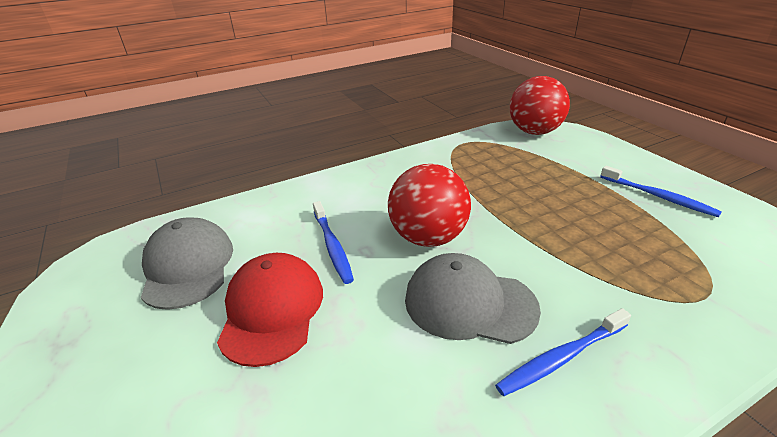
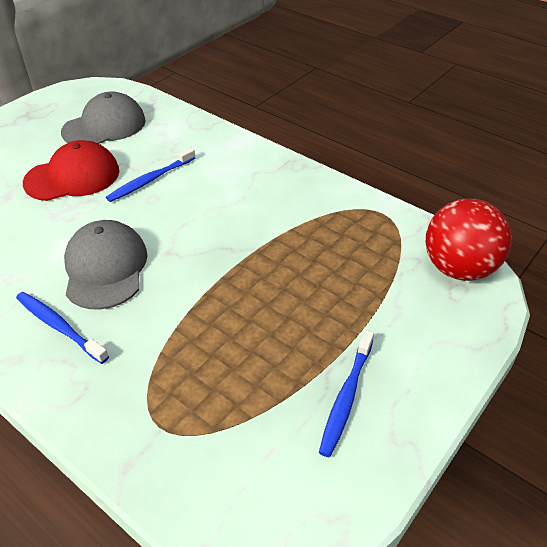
camera: 65 degrees right, 10 degrees up
red ball [388,164,471,247] -> none

